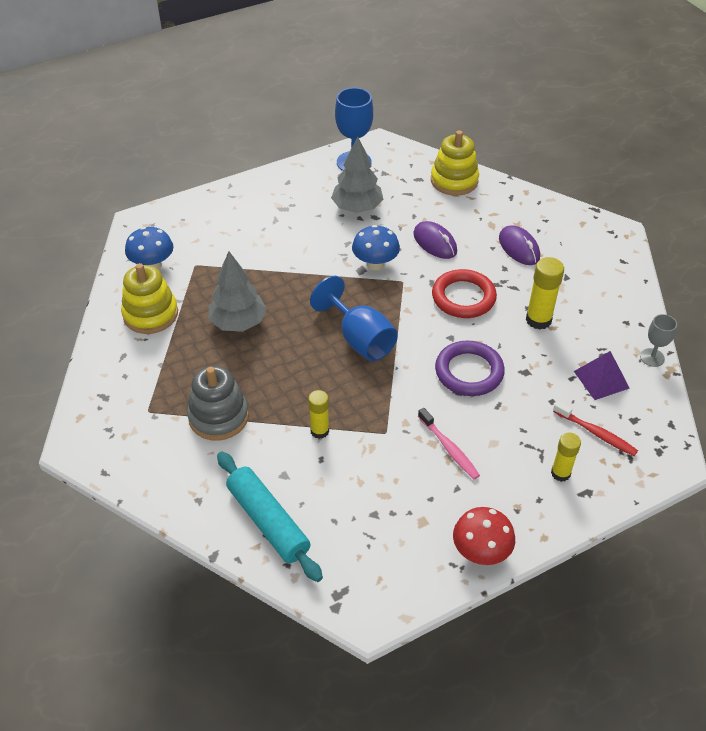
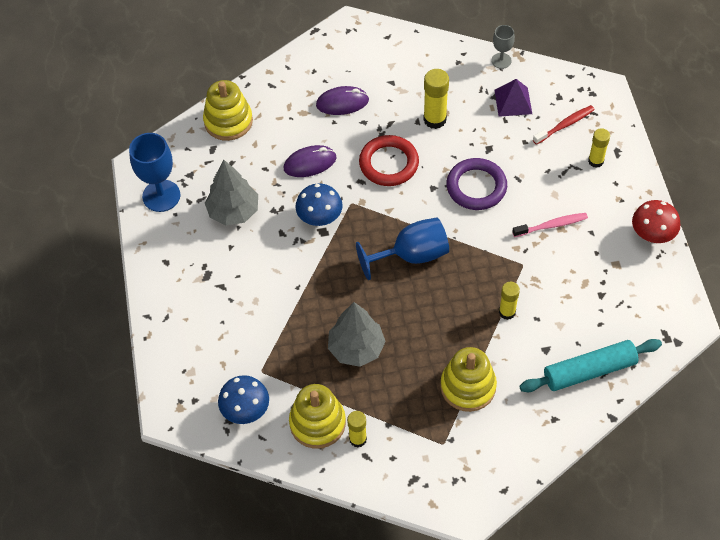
camera: 70 degrees left, 10 degrees up
grey stacking toy [187,366,249,441] -> yellow stacking toy [440,347,497,412]
none -> yellow glue stick [347,411,367,447]

